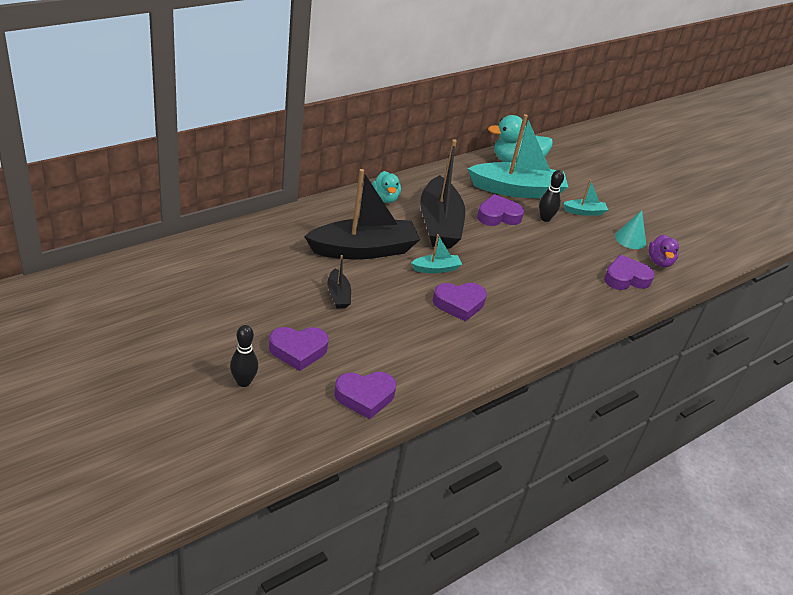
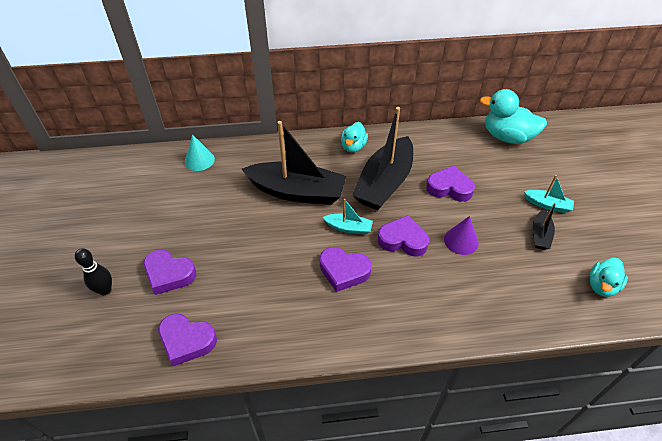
camera: 35 degrees right, 10 degrees up
black boat [327,255,351,308] -> black boat moved to [533,203,556,250]
turquoise boat [468,114,568,198] -> none
black bowling pin [539,170,564,222] -> none
purple heart [604,255,655,290] -> purple heart moved to [378,215,429,256]
turquoise cone [615,210,646,249] -> turquoise cone moved to [185,134,215,171]
purple duck [648,234,679,267] -> turquoise duck [589,258,628,297]
none -> purple cone [444,216,479,255]

